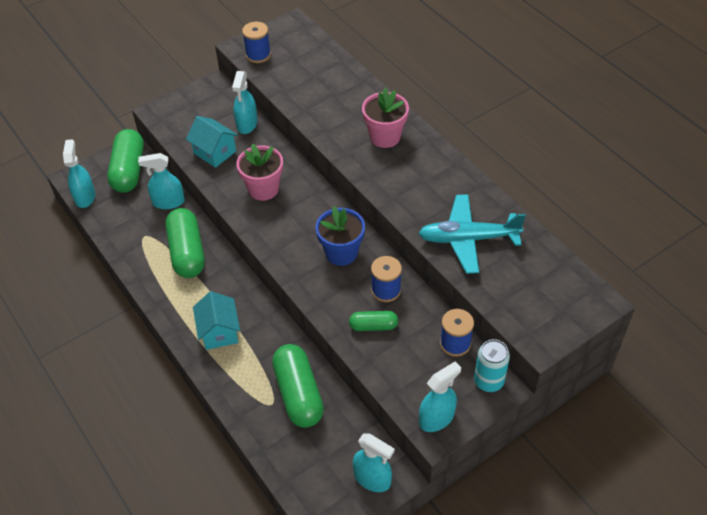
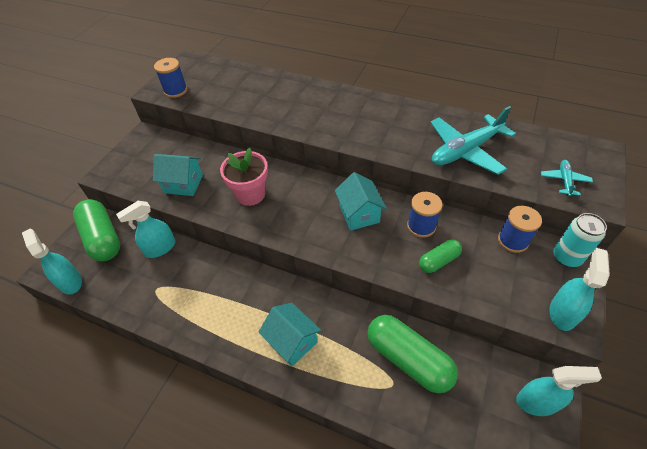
camera: 30 degrees left, 0 degrees up
green capsule [165,208,205,278] -> none
turquoise spray bottle [232,71,258,134] -> none
blue flower pot [315,206,365,266] -> turquoise house [335,172,387,231]
pink flower pot [362,88,409,148] -> none
none -> turquoise plane [541,160,593,197]

